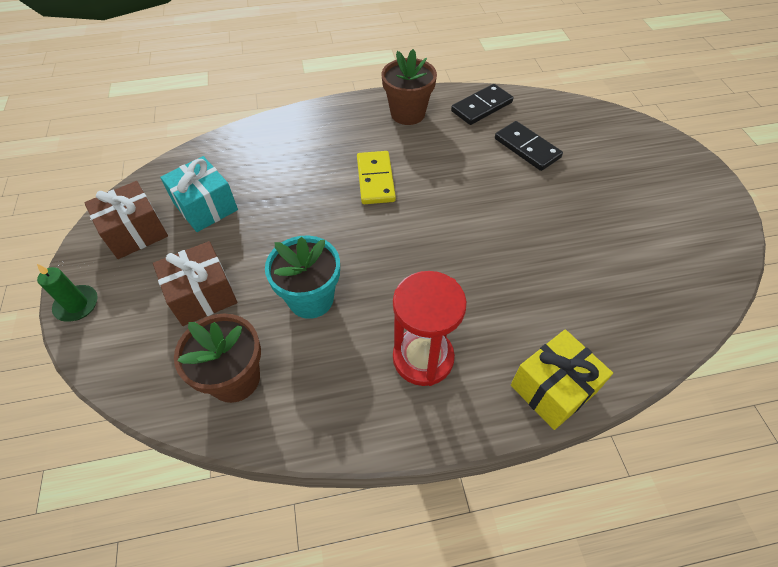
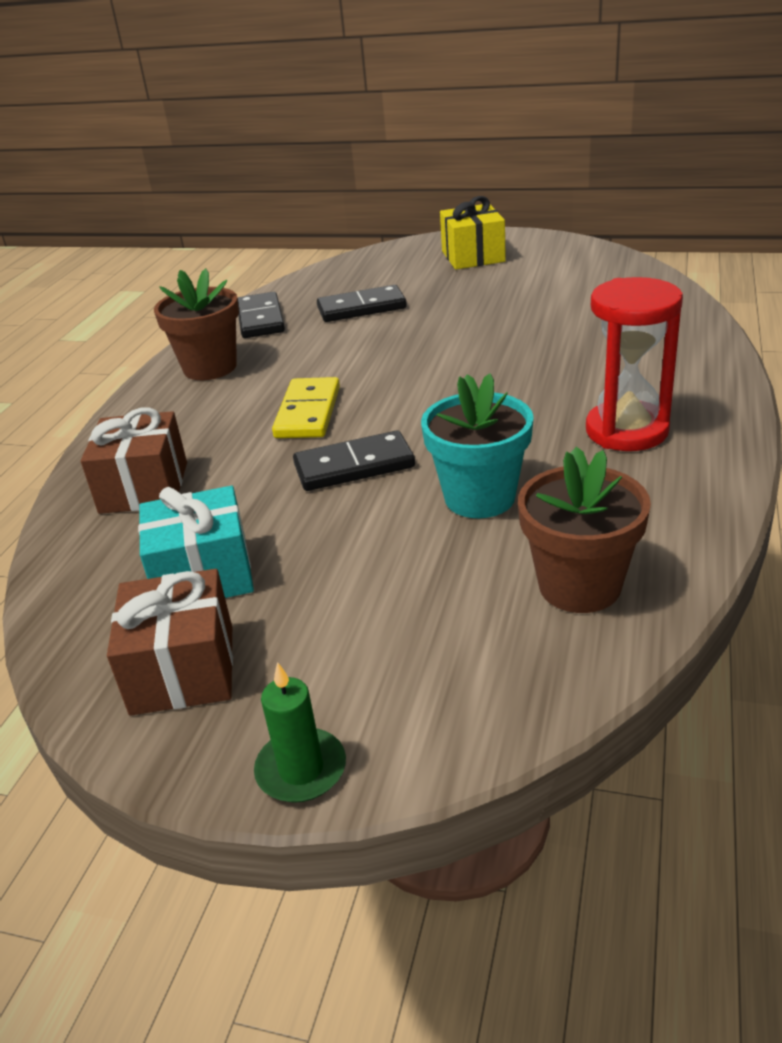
camera: 60 degrees left, 20 degrees down
brown gift [153,241,238,326] -> brown gift moved to [81,407,187,514]
yellow domino [357,151,396,204] -> yellow domino turned 75 degrees clockwise [272,377,340,438]
yellow gift [511,329,613,430] -> yellow gift moved to [440,196,506,270]
none -> black domino [293,430,415,491]

